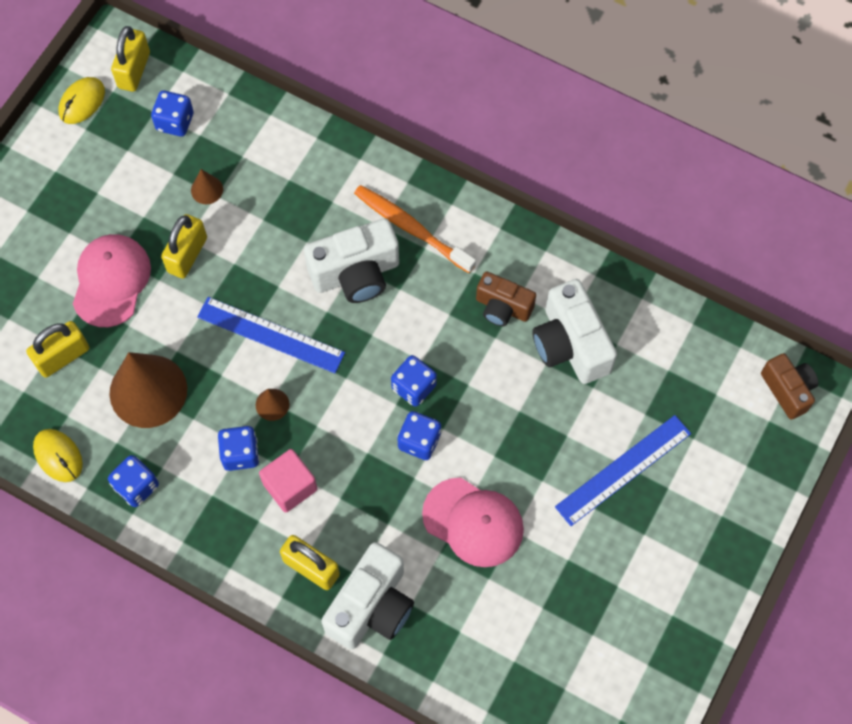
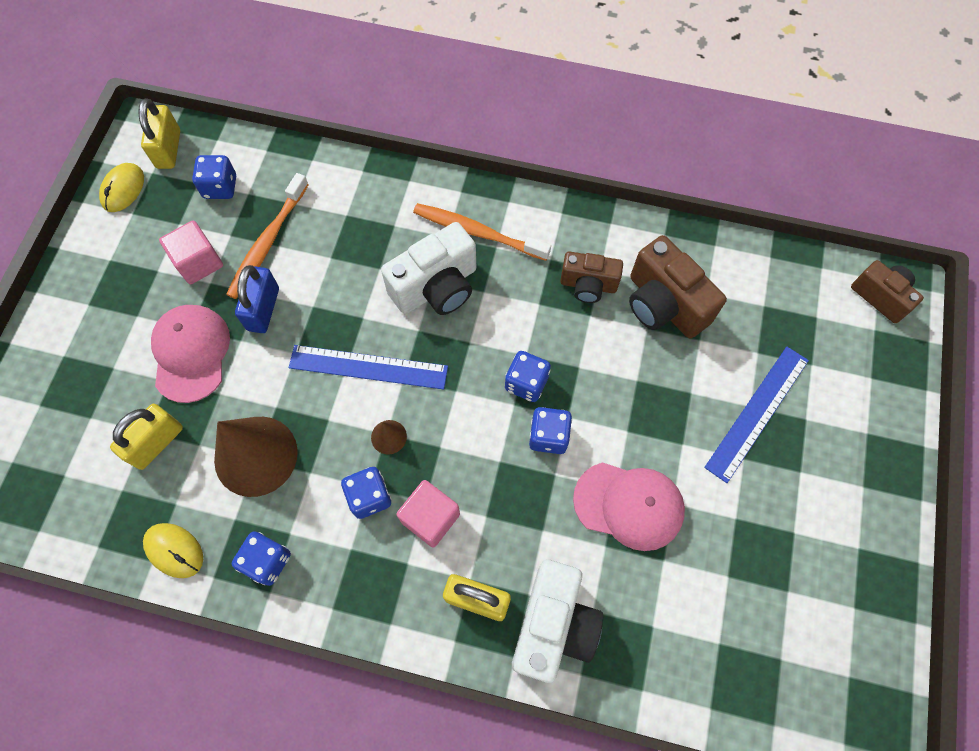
camera: 15 degrees left, 0 degrees up
yellow padlock [161,214,207,279] -> blue padlock [235,265,279,333]
brown cone [191,169,223,204] -> orange toothbrush [226,173,309,299]
white camera [532,279,617,384] -> brown camera [629,235,727,339]
none -> pink cube [159,221,223,284]

